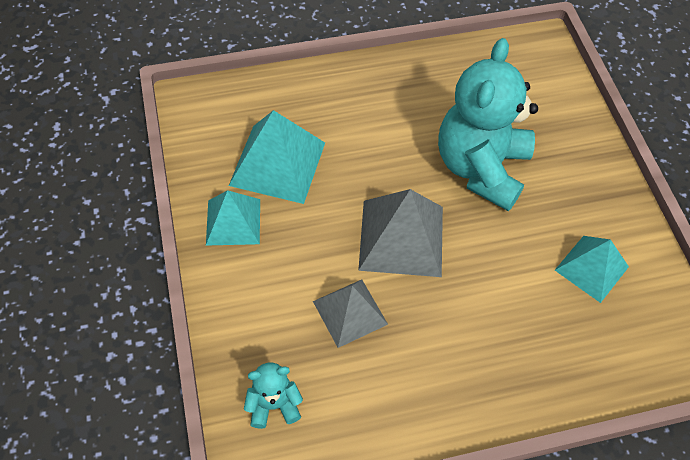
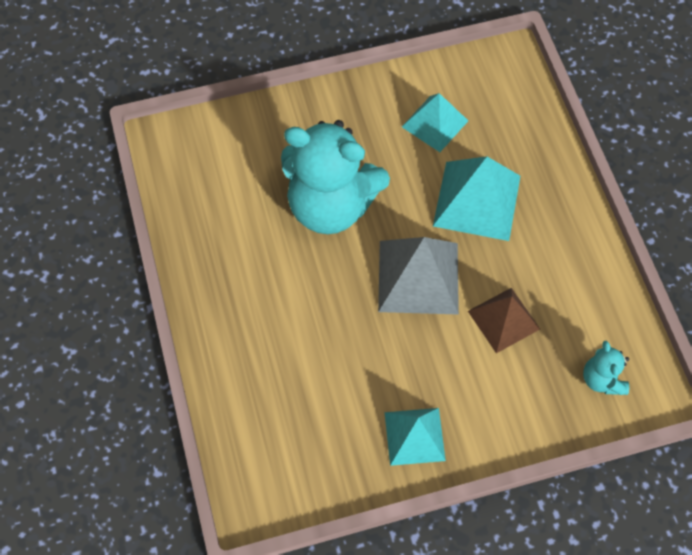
camera: 90 degrees left, 5 degrees up
turquoise pyramid [229,110,325,204] -> turquoise pyramid moved to [433,156,520,241]
grey pyramid [313,280,388,348] -> brown pyramid [468,288,540,353]

